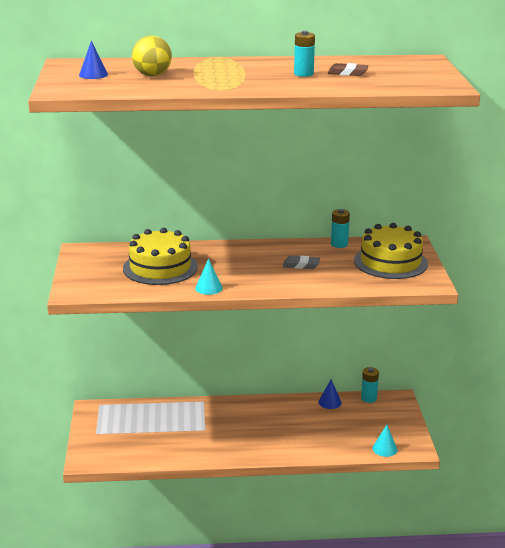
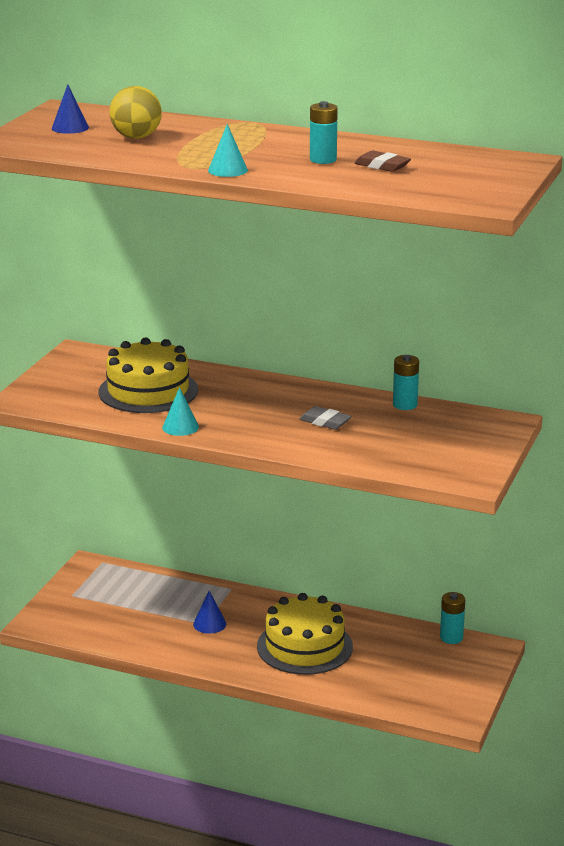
camera: 25 degrees right, 0 degrees up
blue cone [318,379,342,409] -> blue cone moved to [193,591,226,634]
yellow cake [354,223,428,279] -> yellow cake moved to [257,593,353,675]
turquoise cone [373,425,397,457] -> turquoise cone moved to [208,124,248,177]

